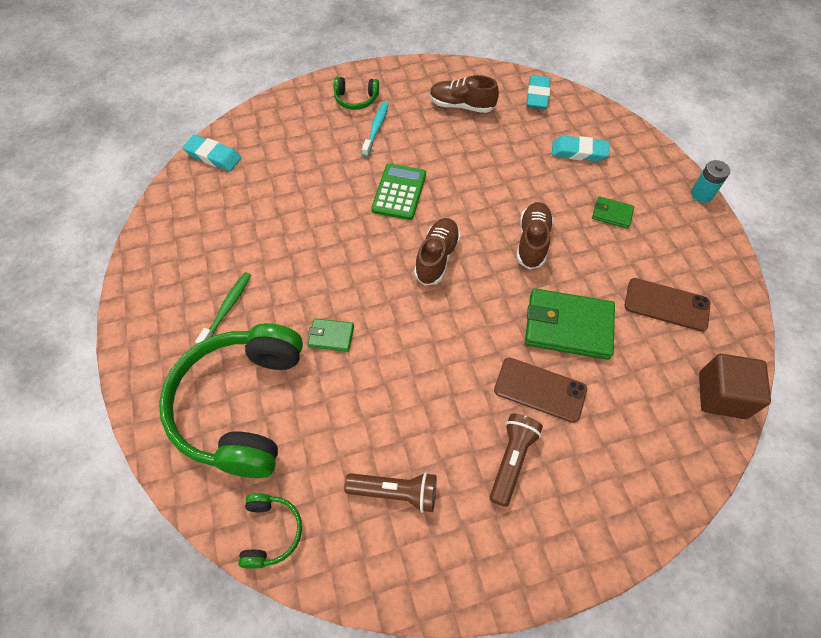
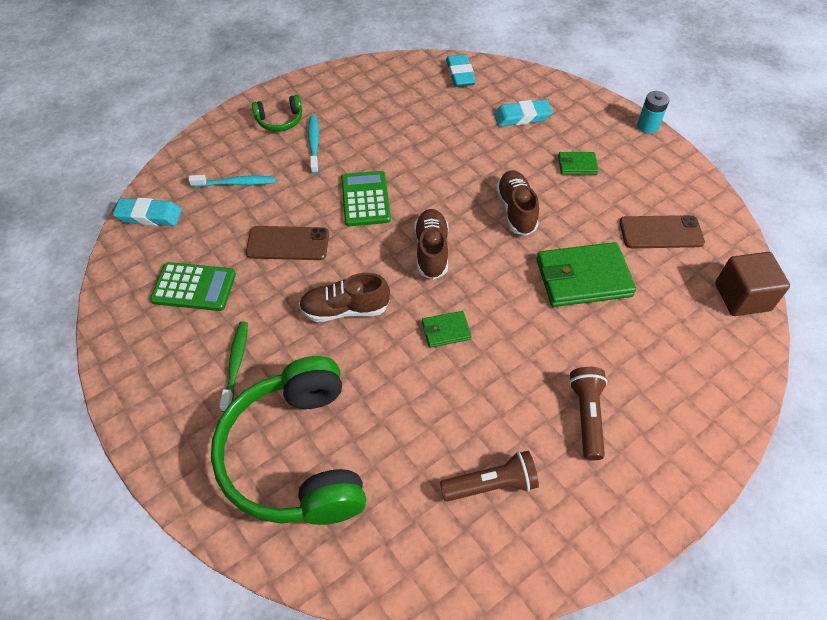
camera: 20 degrees left, 5 degrees down
green headphones [238,493,302,569] -> none
green wallet [308,318,354,352] -> green wallet moved to [422,311,472,348]
brown shoe [430,75,499,113] -> brown shoe moved to [299,273,390,322]
brown phone [494,358,587,423] -> brown phone moved to [246,226,329,260]
none -> green calculator [150,262,236,311]
none -> turquoise toothbrush [188,175,276,187]

